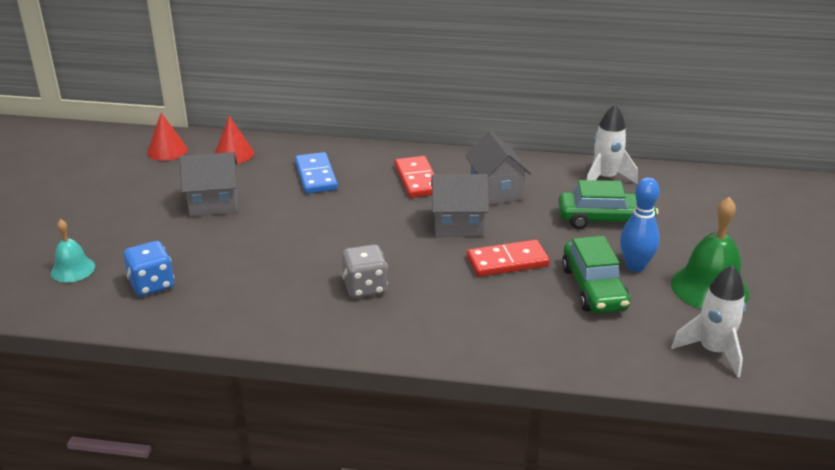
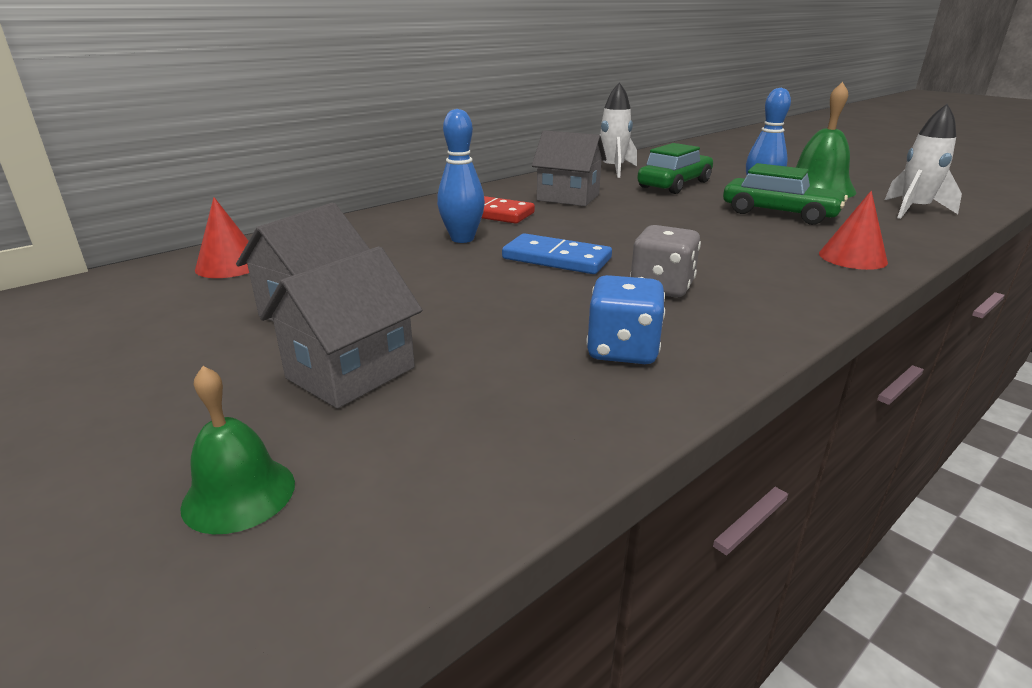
camera: 50 degrees left, 5 degrees down
turquoise bell [51,219,95,282] -> green bell [180,366,295,534]
blue dice [123,241,174,296] -> blue dice moved to [586,275,665,364]
red cone [147,113,188,161] -> red cone moved to [819,191,888,270]
blue domino [295,152,338,194] -> blue domino moved to [502,233,612,274]
grey house [431,174,489,237] -> grey house moved to [260,246,422,409]
red domino [467,240,550,277] -> none
none -> blue bowling pin [437,109,485,243]

